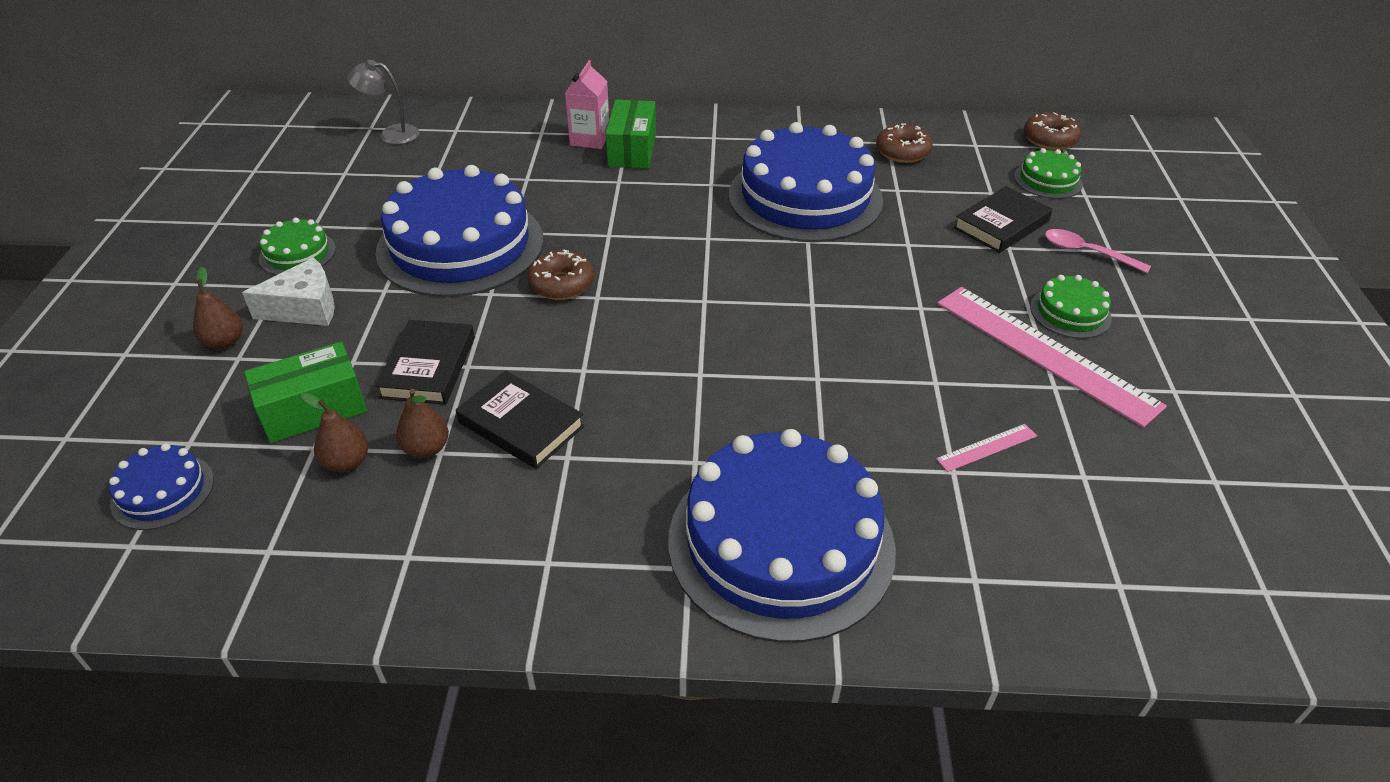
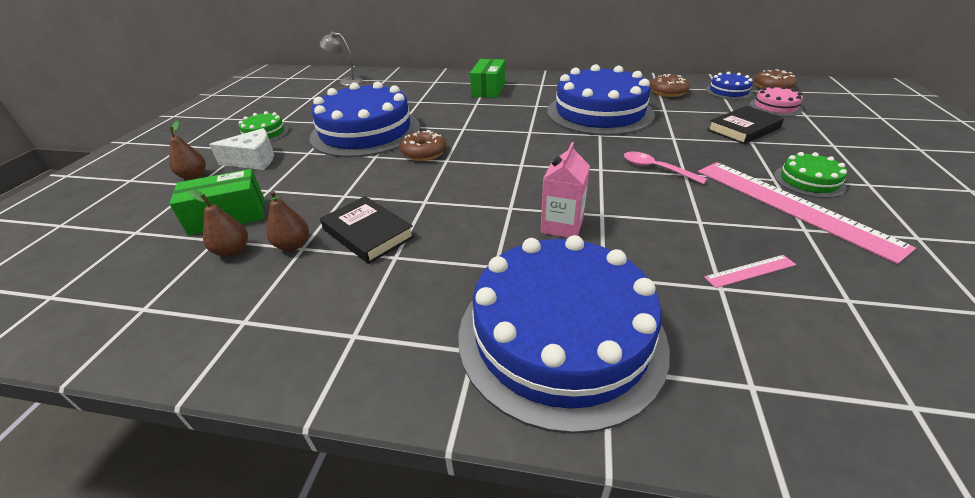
camera: 10 degrees right, 5 degrees down
blue cake [109,443,214,530] -> blue cake moved to [706,72,753,100]
black book [375,320,475,405] -> none
pink carton [565,60,609,149] -> pink carton moved to [541,142,590,238]
green cake [1014,148,1083,199] -> pink cake [750,85,803,117]
pink spoon [1045,229,1151,273] -> pink spoon moved to [624,152,707,184]

